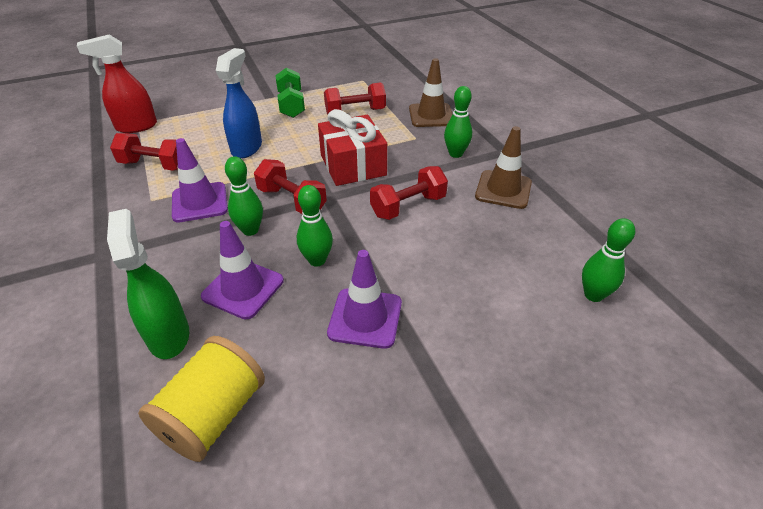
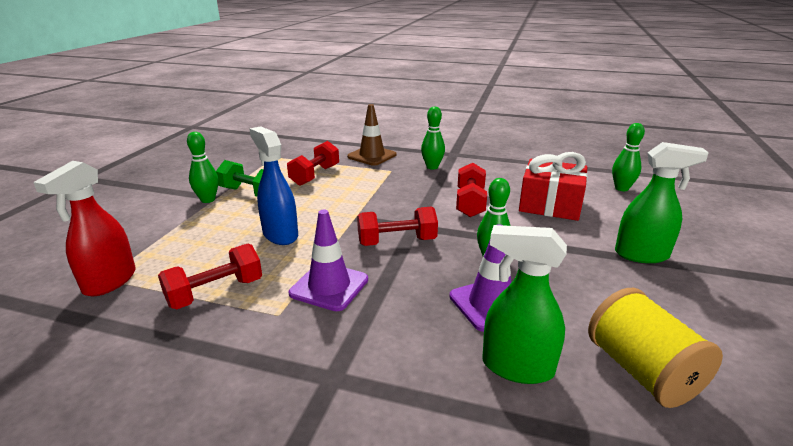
camera: 50 degrees left, 15 degrees down
green bowling pin [225,156,263,236] -> green bowling pin moved to [187,132,219,203]
red gift [318,109,387,186] -> red gift moved to [519,152,588,221]
purple traffic cone [327,250,402,349] -> none
brown traffic cone [475,126,532,209] -> none
none -> green spray bottle [615,142,709,263]

